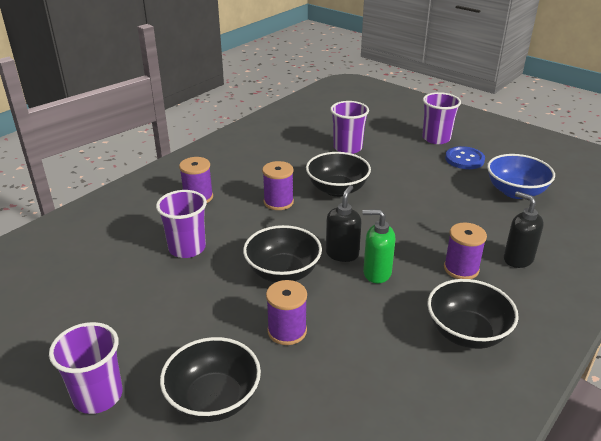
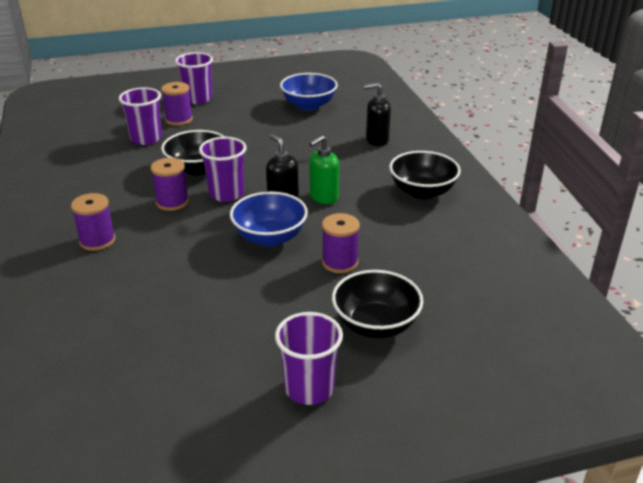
camera: 55 degrees left, 0 degrees up
purple cup [156,190,207,258] -> purple cup moved to [199,137,247,202]
black bowl [243,225,322,282] -> blue bowl [230,192,308,247]
purple spool [444,223,487,279] -> purple spool moved to [161,82,193,126]
blue button [445,146,485,169] -> none

